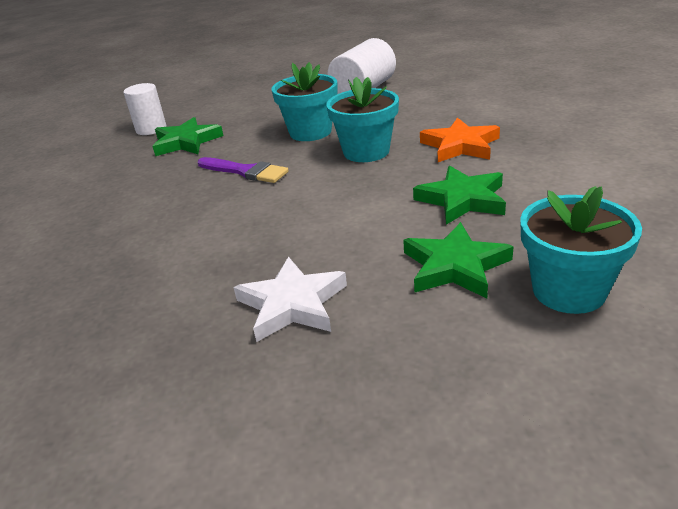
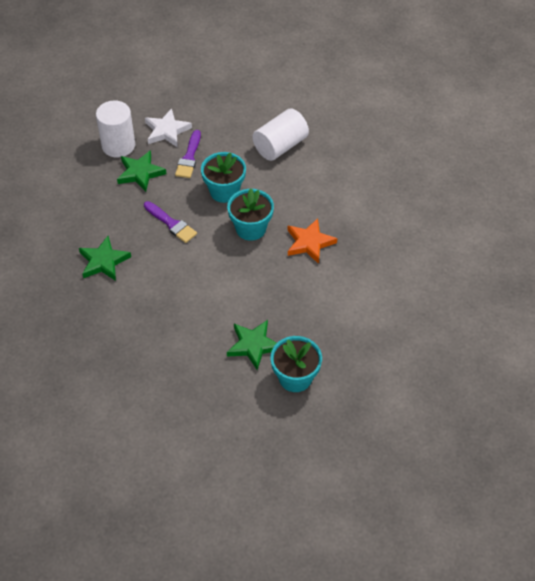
camera: 10 degrees right, 20 degrees up
white cylinder [123,83,166,135] -> white cylinder [96,100,135,158], size x1.51
white star [233,257,347,342] -> white star moved to [145,108,192,147]
green star [413,166,506,225] -> green star moved to [79,236,131,281]
none -> purple brush [175,130,201,178]

